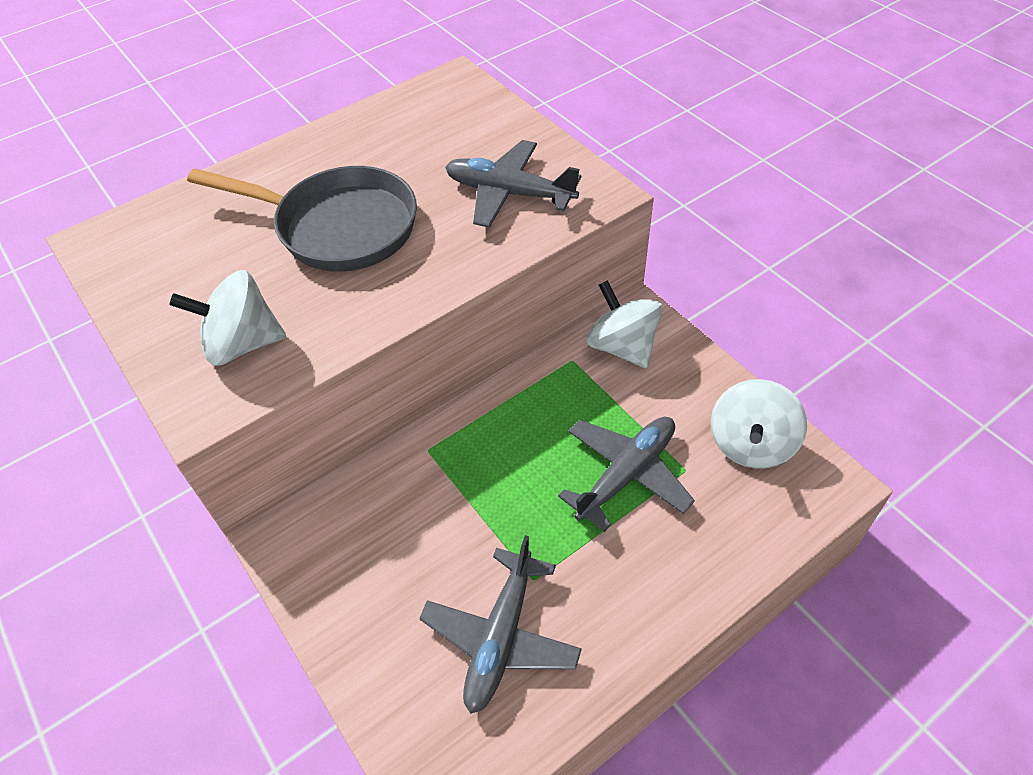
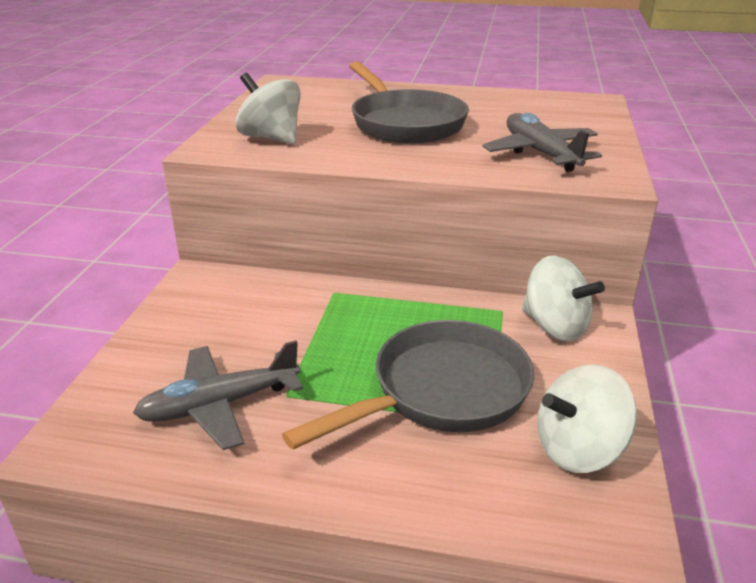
camera: 45 degrees right, 20 degrees down
grey plane [558,417,695,532] -> grey pan [282,320,534,450]
white spinning top [586,280,662,368] -> white spinning top turned 120 degrees clockwise [522,256,605,341]

